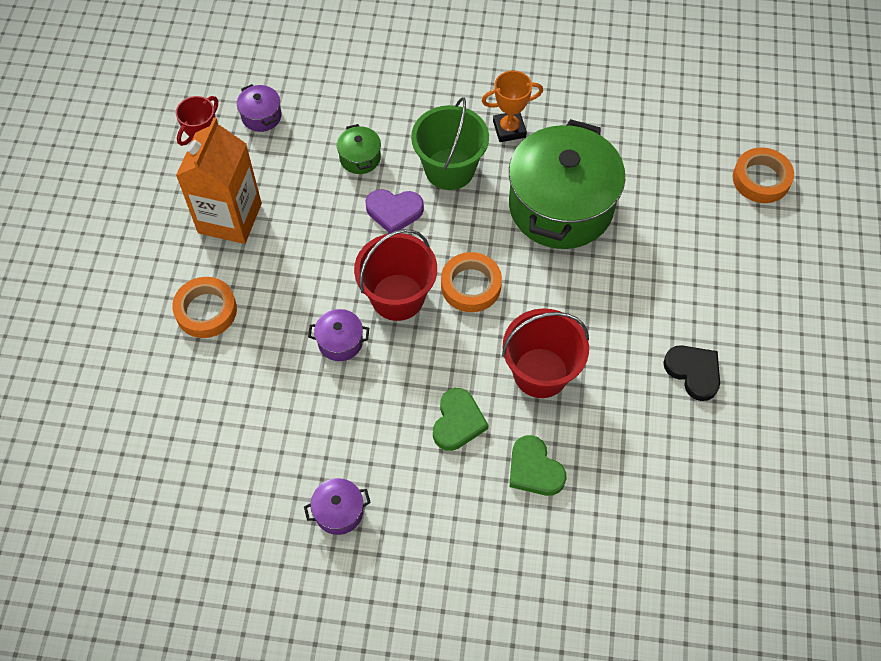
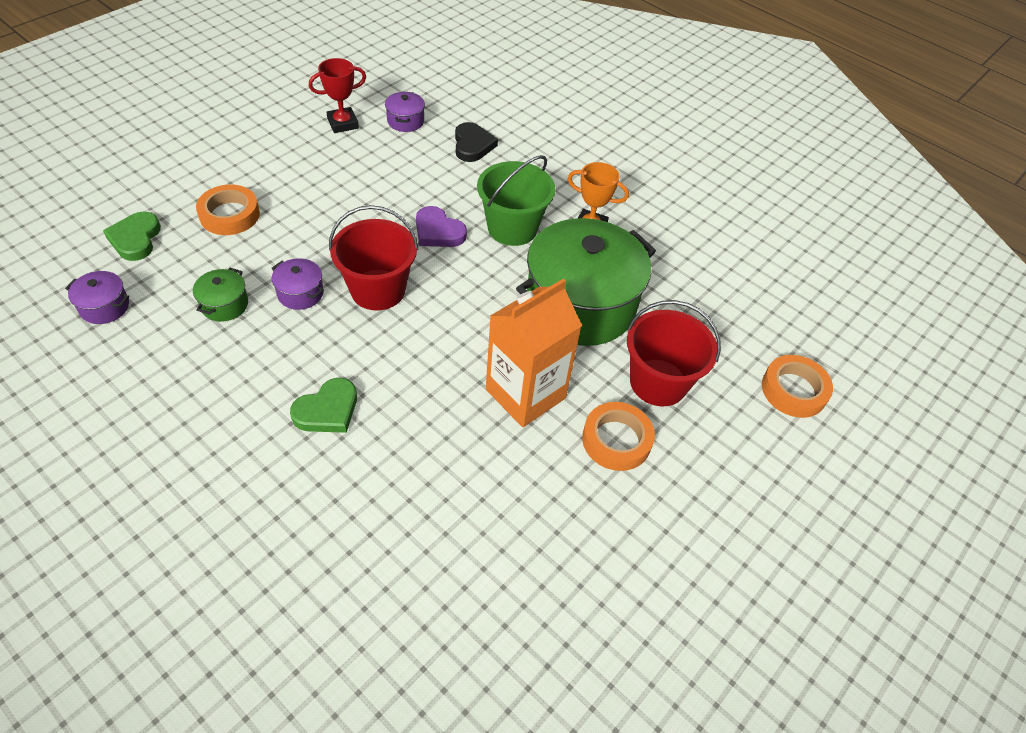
camera: 30 degrees right, 10 degrees down
orange carton [176,118,262,244] -> orange carton moved to [486,279,582,427]
purple pot [304,478,371,535] -> purple pot moved to [65,271,129,324]
green pot [337,124,381,174] -> green pot moved to [193,268,248,322]
orange tape [441,252,502,312] -> orange tape moved to [582,402,655,471]
red bucket [502,308,589,398] -> red bucket moved to [627,300,721,406]
green heart [510,435,567,496] -> green heart moved to [103,211,161,261]
black heart [663,345,720,401] -> black heart moved to [455,122,498,162]

